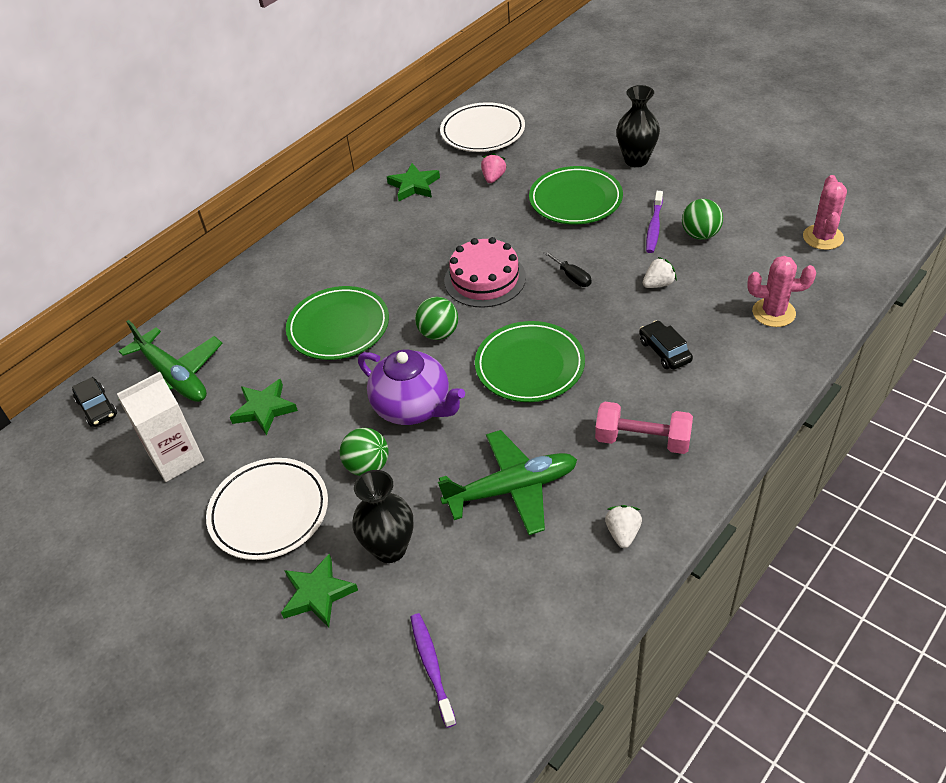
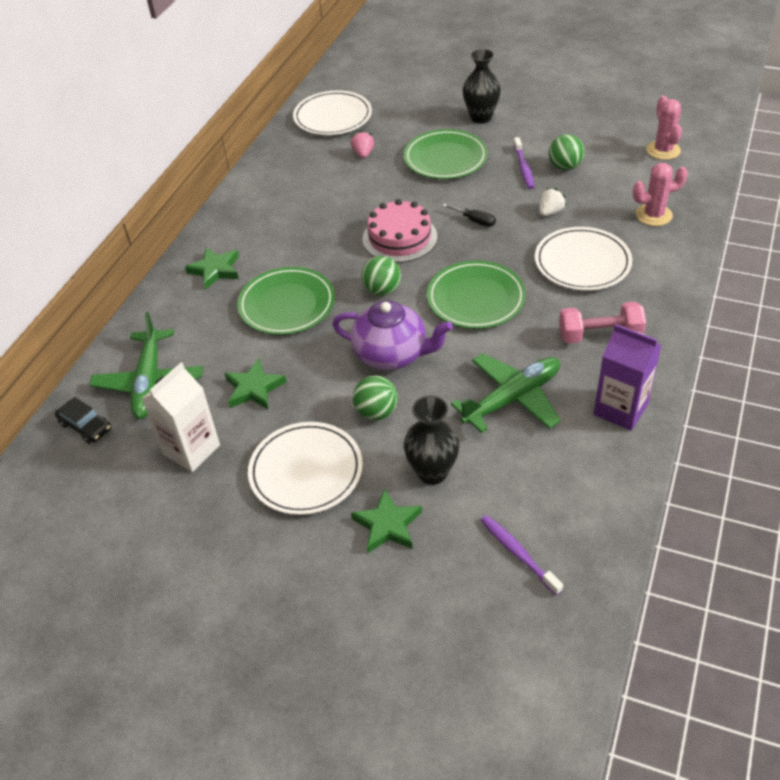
camera: 20 degrees left, 0 degrees up
green plane [118,320,223,402] -> green plane turned 60 degrees clockwise [90,312,203,419]
green star [387,163,440,201] -> green star moved to [185,247,239,289]
white strawberry [605,505,642,548] -> purple carton [594,324,662,431]
black car [639,321,693,370] -> white plate [535,227,632,291]

